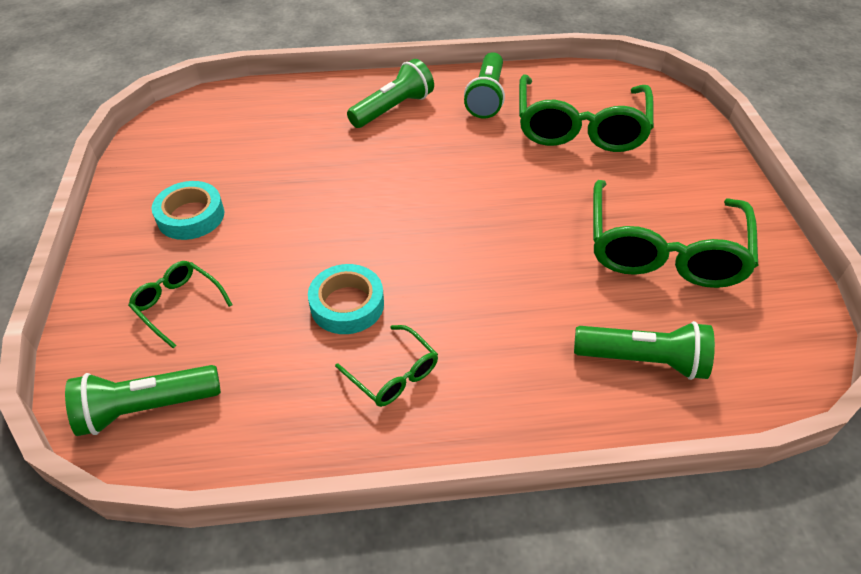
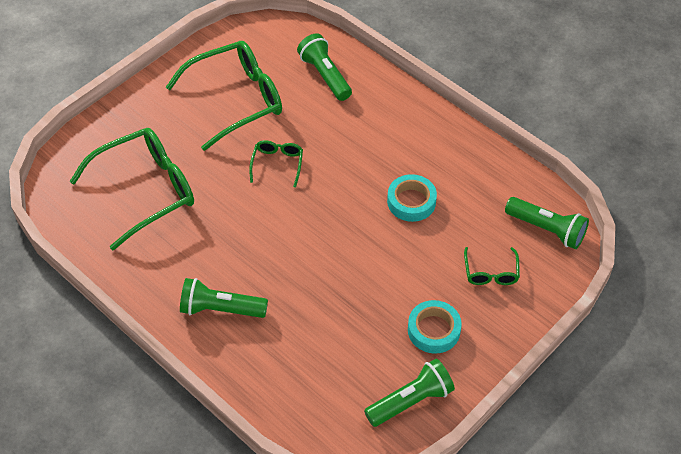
camera: 130 degrees left, 5 degrees up
green glasses [335,325,438,407] -> green glasses moved to [249,140,303,187]
green flashlight [464,52,505,119] -> green flashlight moved to [364,359,455,427]

